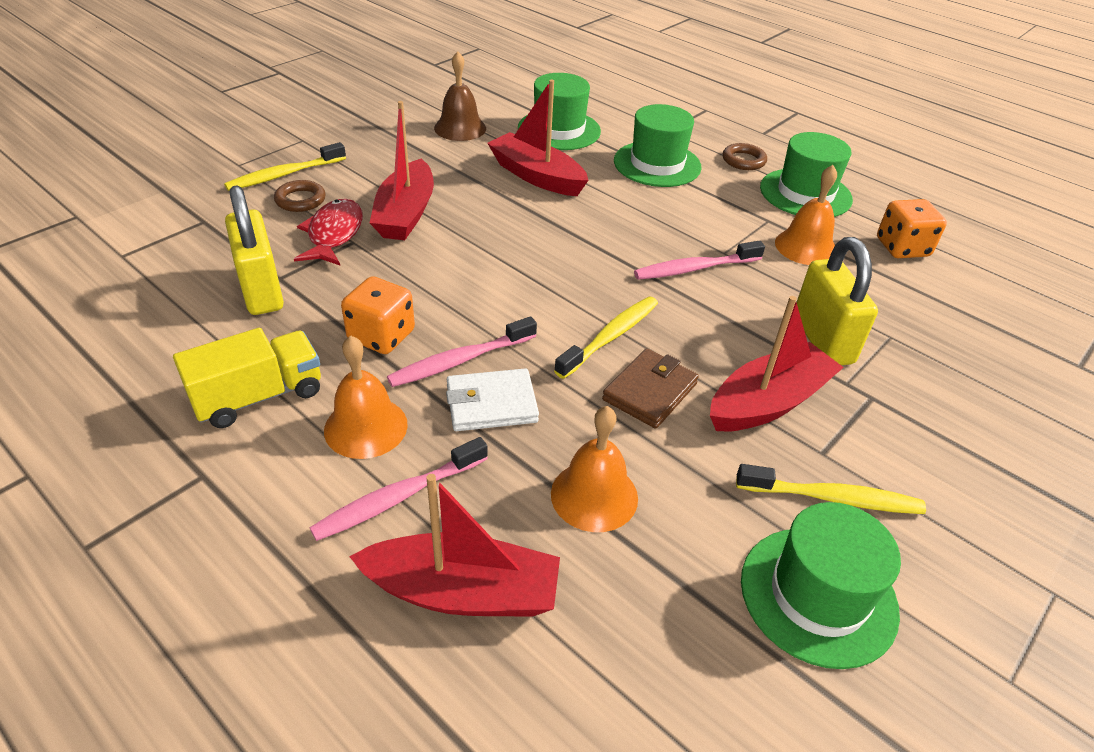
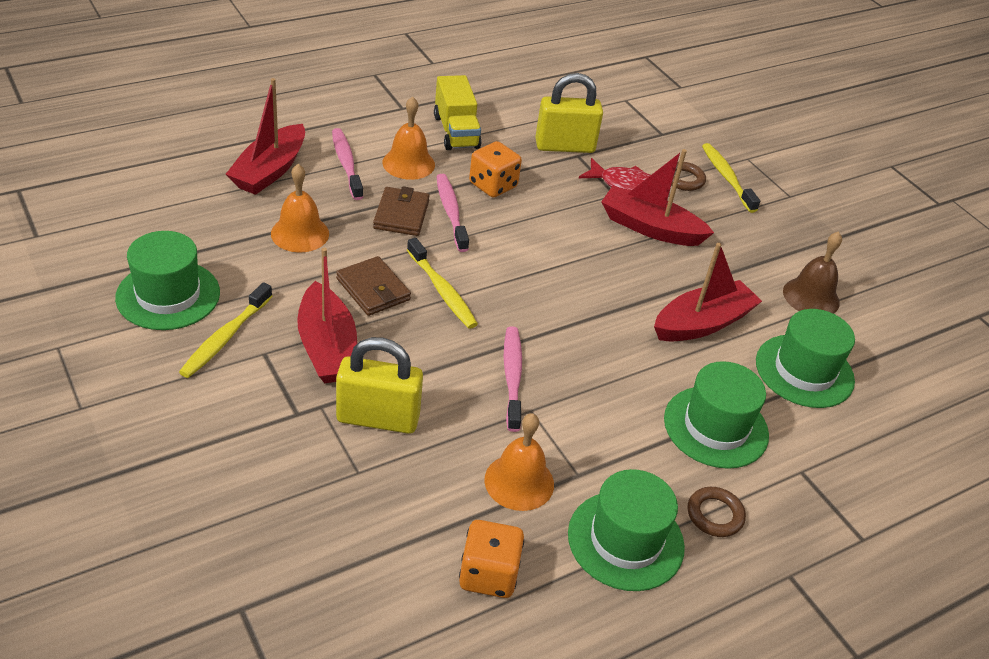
camera: 105 degrees right, 0 degrees up
white wallet [446,368,539,431] -> brown wallet [373,186,430,236]

